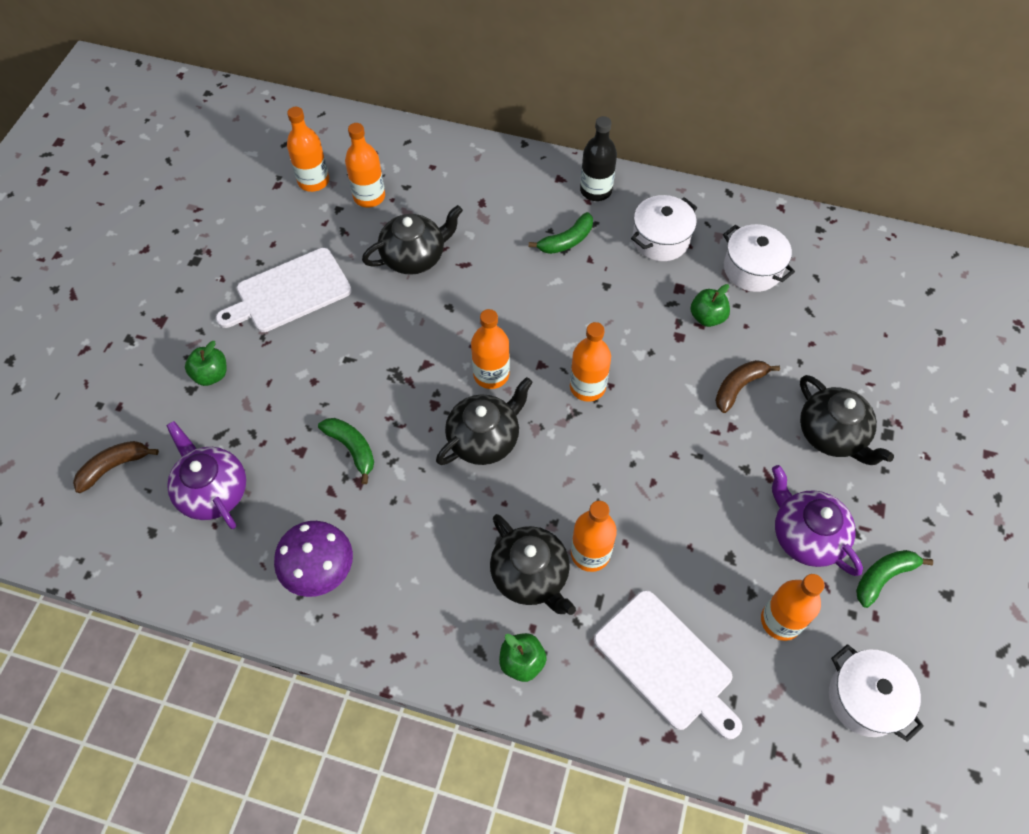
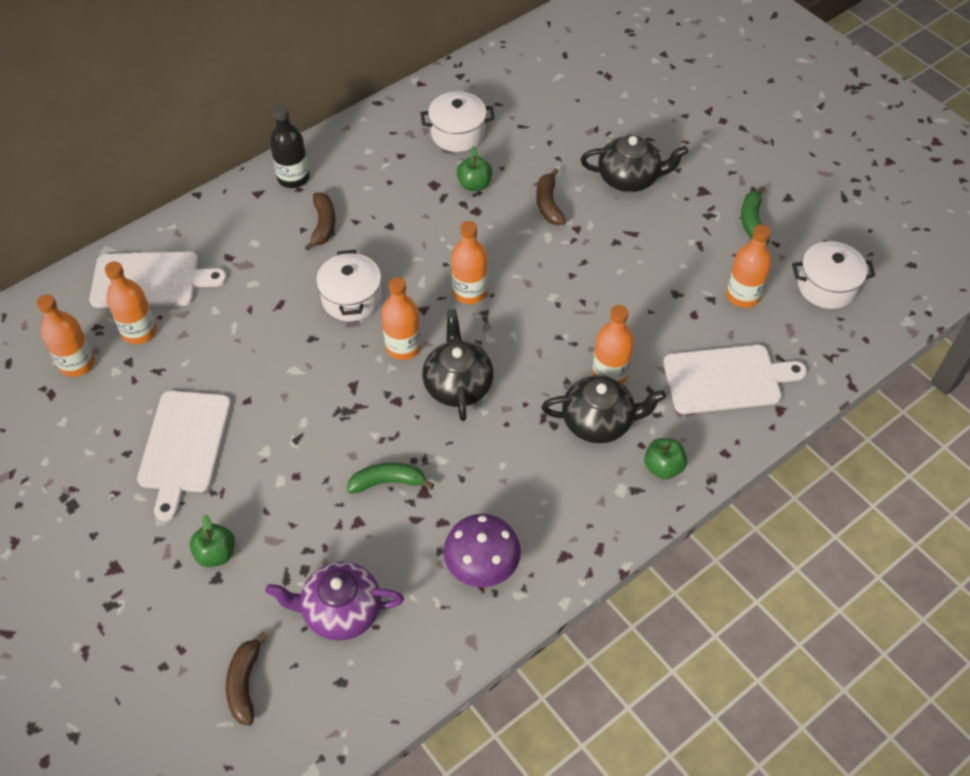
camera: 55 degrees left, 5 degrees down
black teapot [362,205,463,275] -> none
green banana [529,212,593,254] -> brown banana [305,192,336,251]
white pot [631,195,697,261] -> white pot moved to [316,250,382,321]
purple teapot [772,465,863,576] -> none
none -> white cutting board [89,252,227,308]

